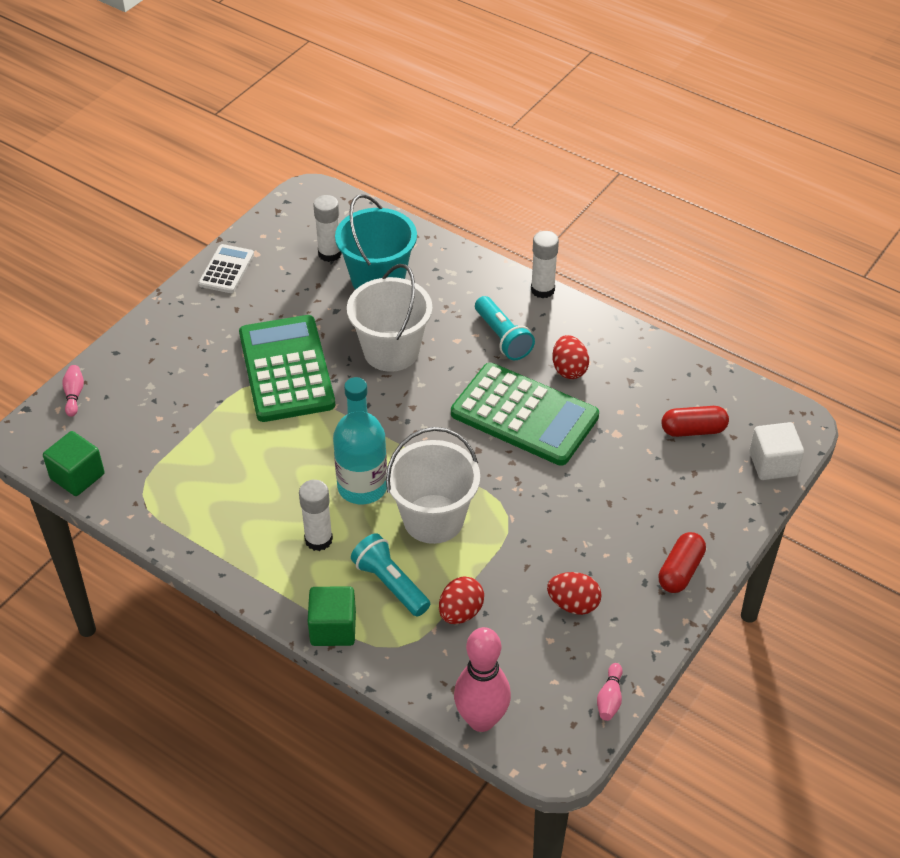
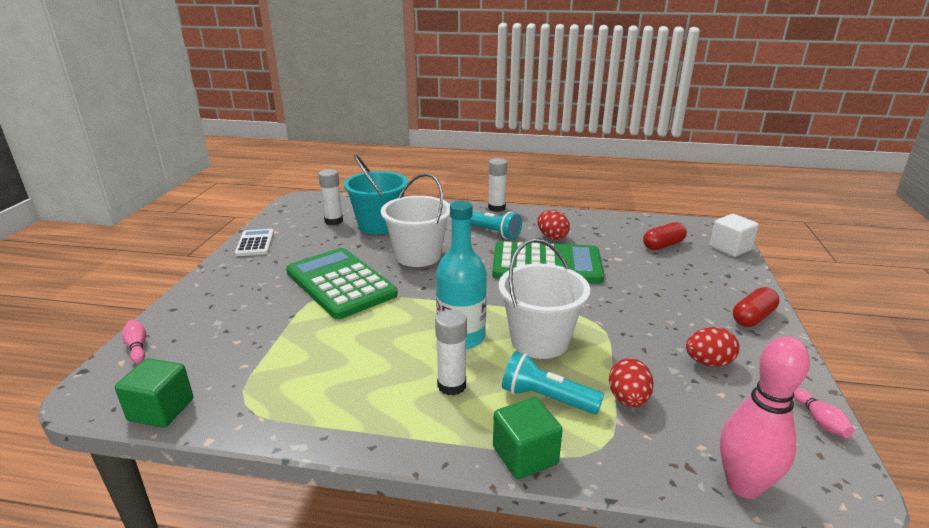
camera: 25 degrees left, 20 degrees down
red capsule [658,532,706,593] -> red capsule turned 45 degrees clockwise [733,287,780,327]

